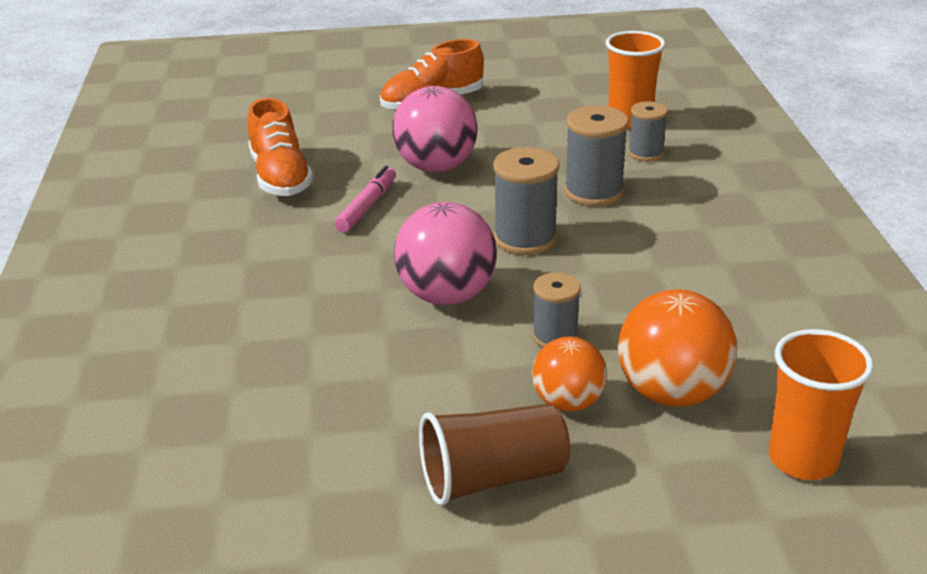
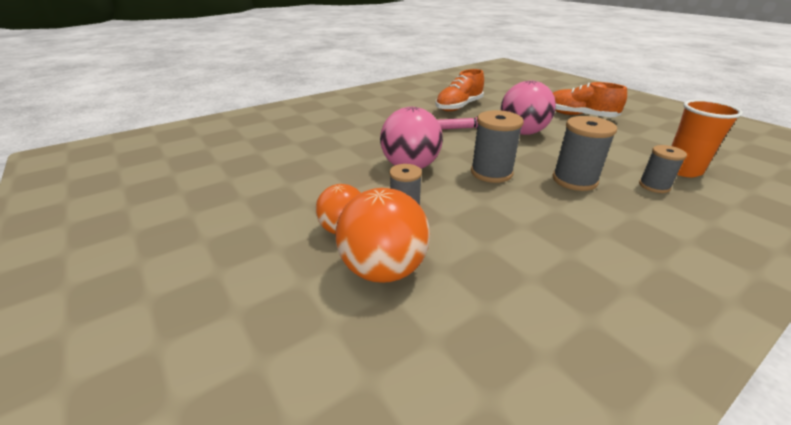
camera: 60 degrees right, 0 degrees up
brown cup [419,404,570,506] -> none
orange cup [769,329,874,480] -> none

